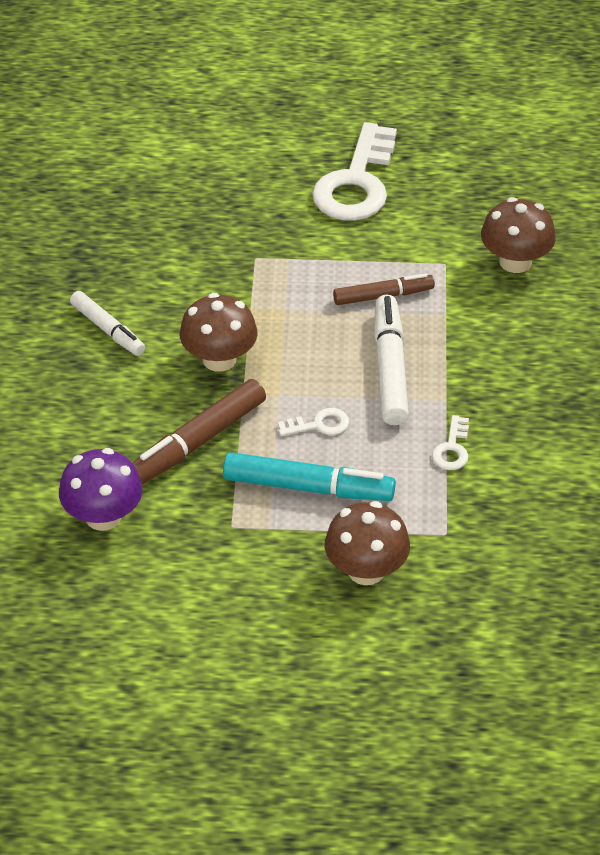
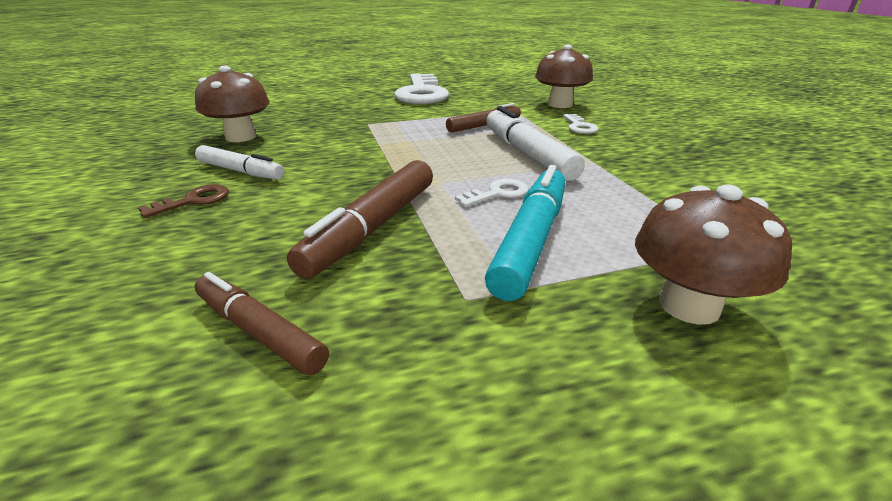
camera: 20 degrees left, 15 degrees down
purple mushroom [59,448,143,531] -> brown marker [195,272,329,375]
brown mushroom [179,293,258,372] -> brown mushroom moved to [195,66,270,142]
turquoise marker [223,452,396,501] -> turquoise marker turned 60 degrees counterclockwise [485,165,565,301]
white key [432,415,469,470] -> white key moved to [563,114,598,134]
none -> brown key [138,184,229,218]

